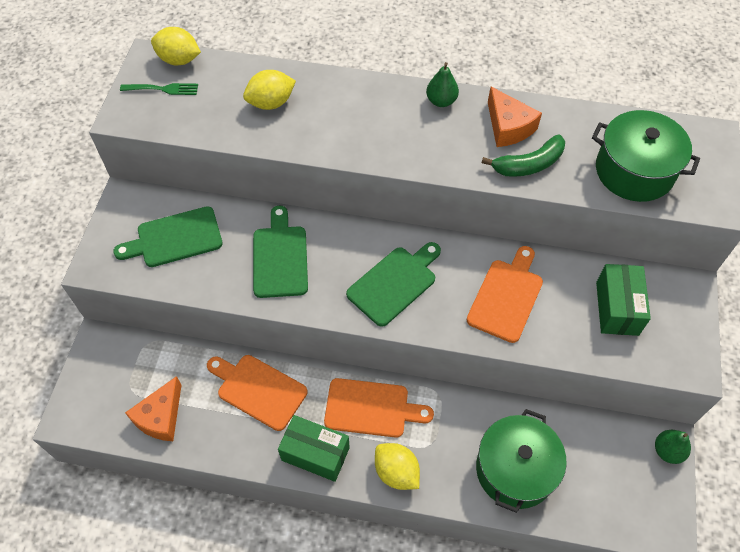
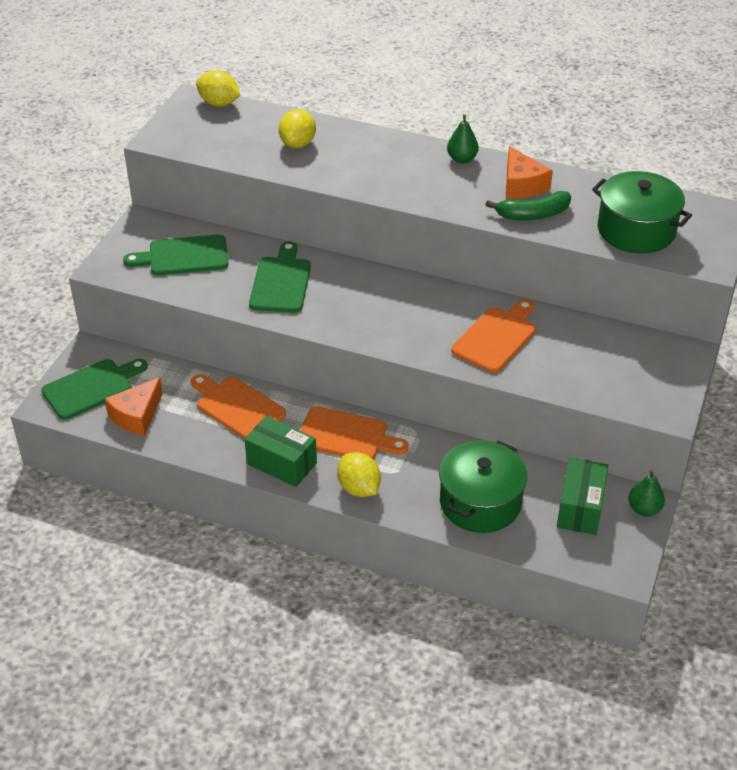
camera: 10 degrees right, 15 degrees down
green fork [120,83,198,95] -> none
yellow lemon [243,70,296,110] -> yellow lemon turned 60 degrees counterclockwise [279,109,316,148]
green cutting board [346,242,441,327] -> green cutting board moved to [41,359,148,420]
green box [596,264,651,336] -> green box moved to [557,458,608,535]

